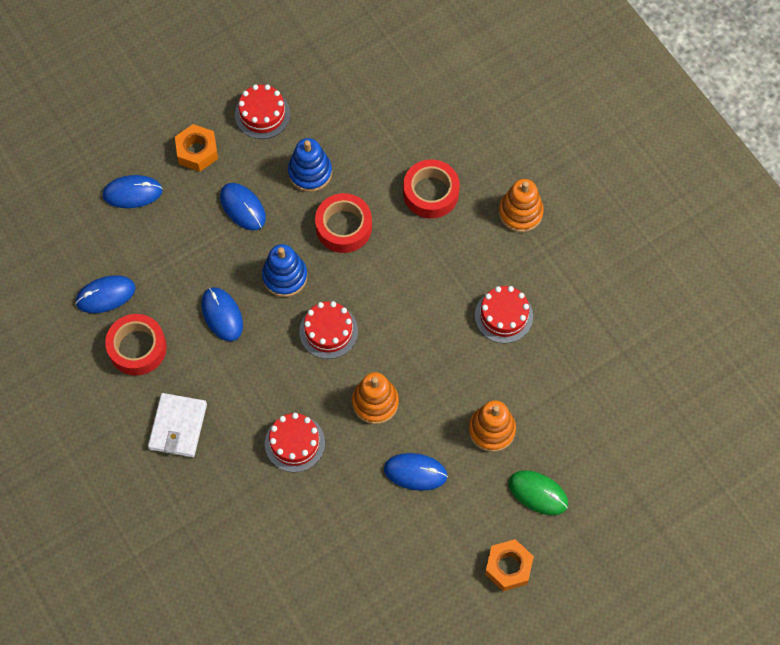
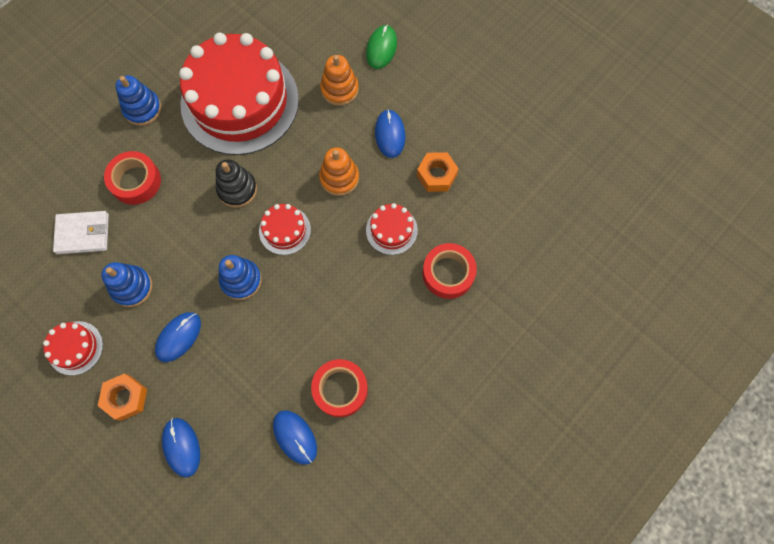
camera: 105 degrees left, 5 degrees up
white wallet [148,393,207,457] -> white wallet moved to [53,211,109,254]
blue mouse [201,287,243,341] -> none
red tape [315,193,372,253] -> red tape moved to [423,243,477,299]
red cake [475,286,533,343] -> red cake [179,33,299,155], size x2.41
orange nut [485,539,534,591] -> orange nut moved to [417,152,459,192]
orange stacking toy [499,179,544,232] -> blue stacking toy [115,75,162,126]
none -> black stacking toy [216,160,257,208]

